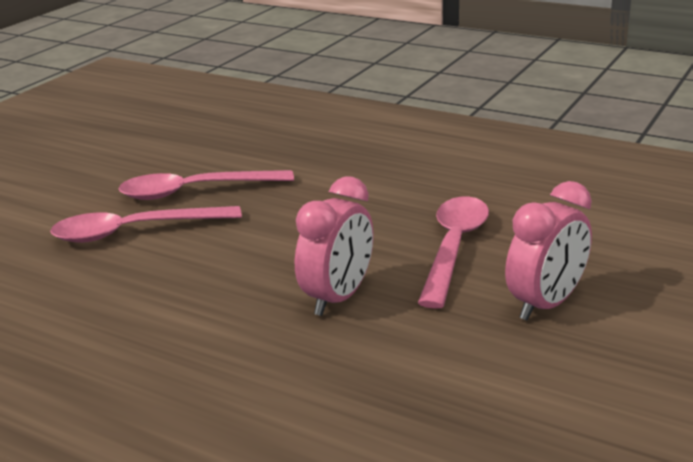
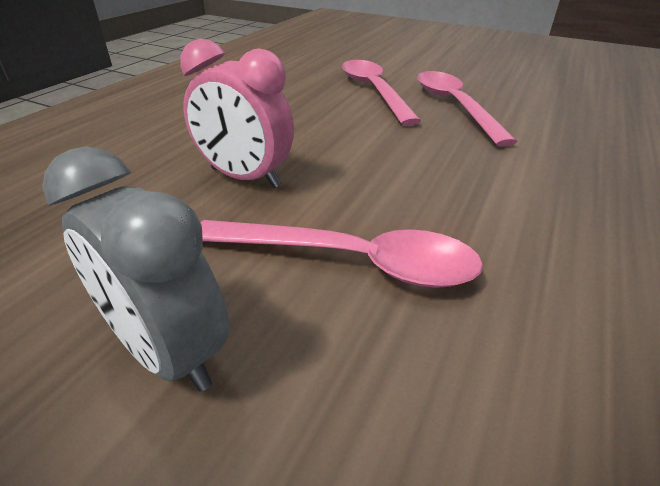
camera: 85 degrees right, 10 degrees up
pink clock [505,181,592,320] -> grey clock [42,147,230,392]

